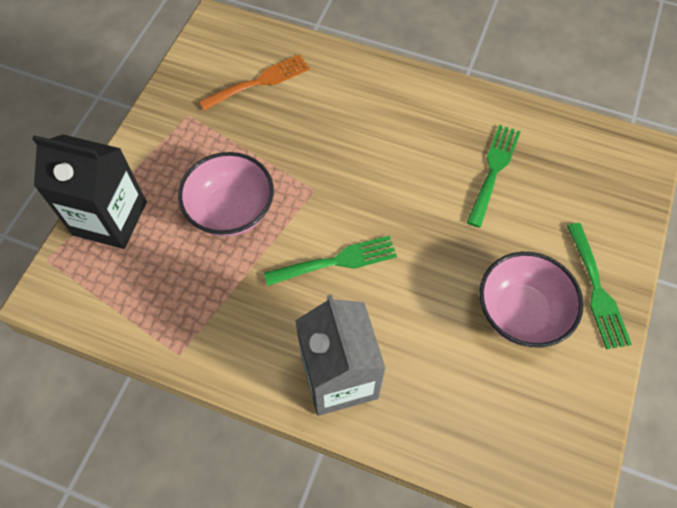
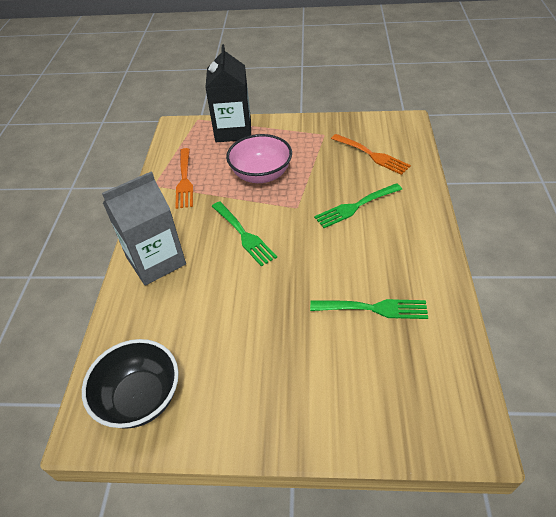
camera: 75 degrees right, 15 degrees down
pink bowl [479,252,584,348] -> none
green fork [567,223,632,350] -> green fork moved to [314,183,402,228]
none -> black bowl [82,339,179,429]
none -> orange fork [175,148,193,209]

